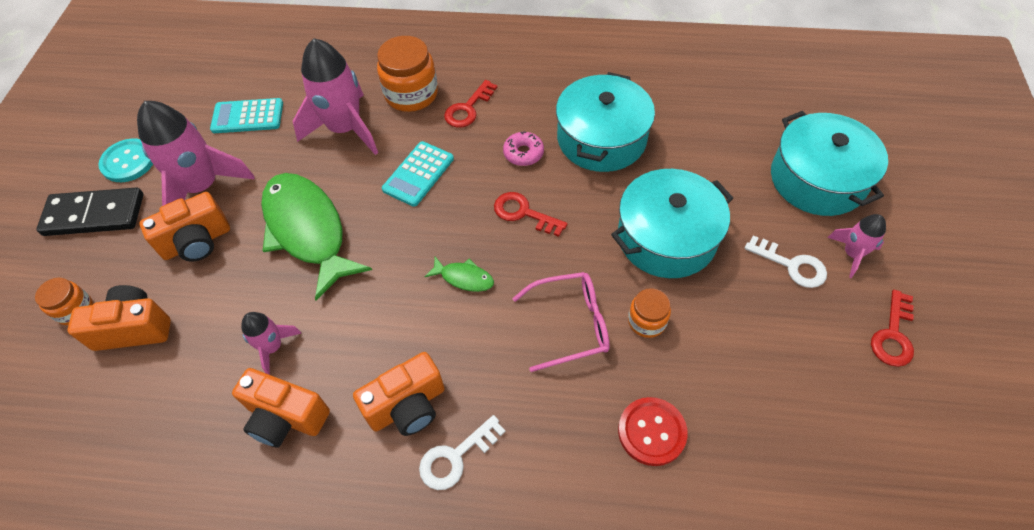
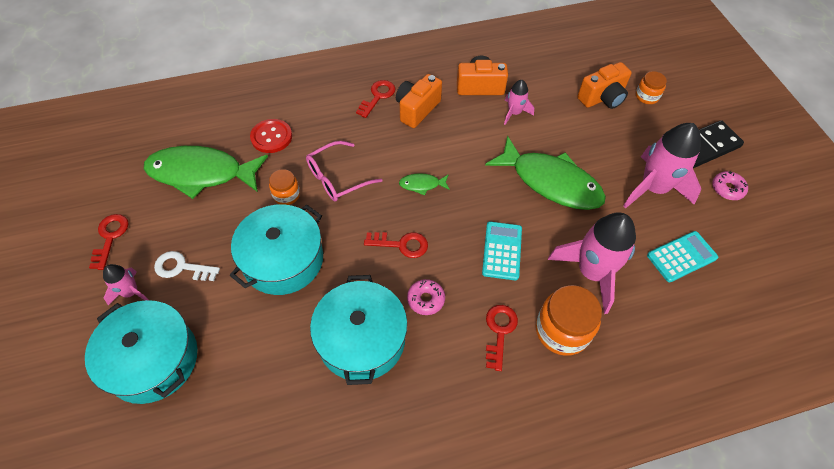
camera: 155 degrees right, 0 degrees up
turquoise button [98,138,153,182] -> pink donut [712,171,748,200]
orange camera [139,192,230,262] -> none
white key [419,415,505,490] -> red key [356,80,396,118]
none -> green fish [144,146,268,199]

